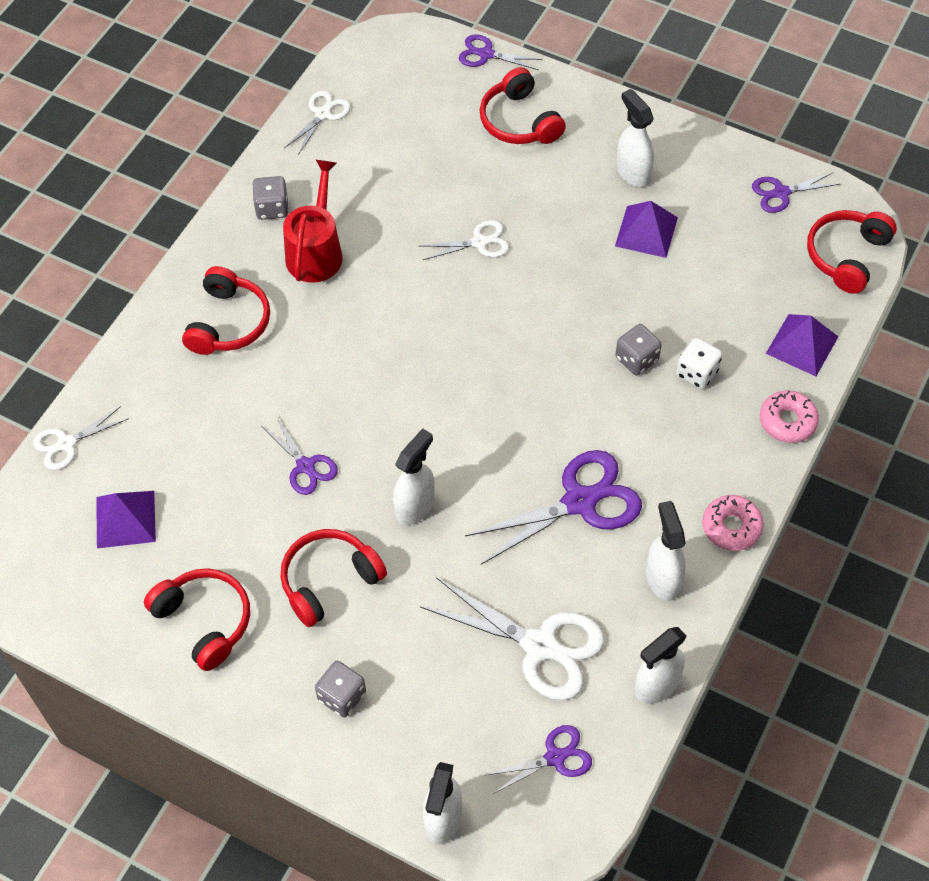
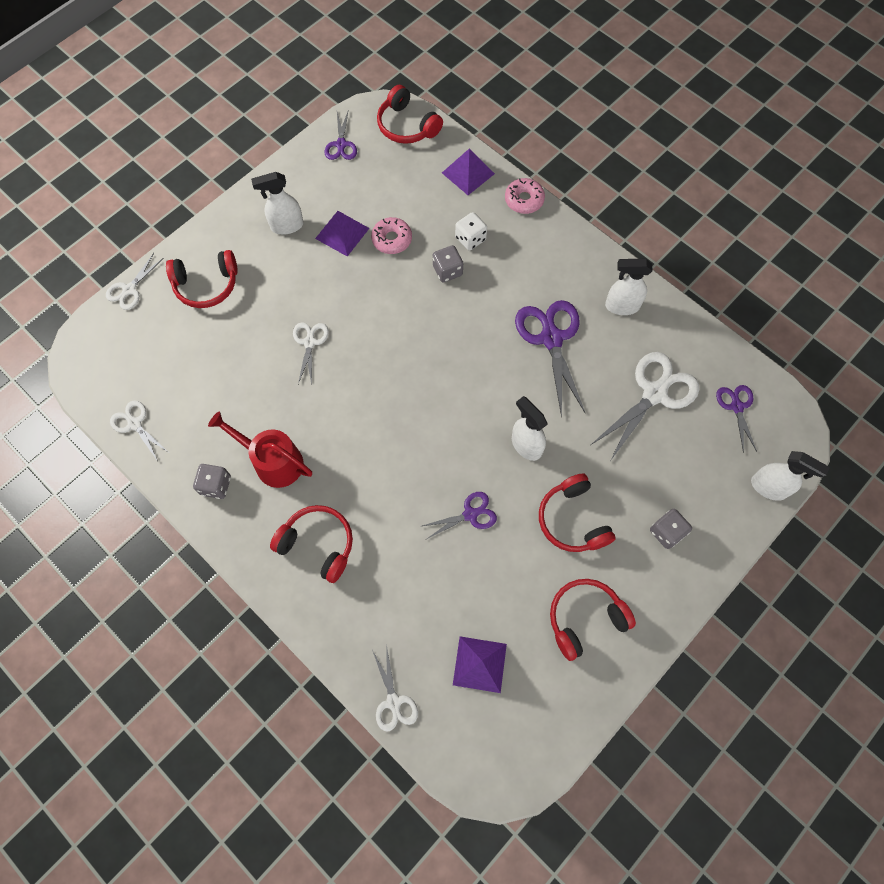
camera: 75 degrees left, 10 degrees up
purple scissors [459,34,543,70] -> white scissors [106,253,164,310]
white spray bottle [634,627,687,704] -> none
pink donut [702,495,764,551] -> pink donut moved to [371,217,412,254]

